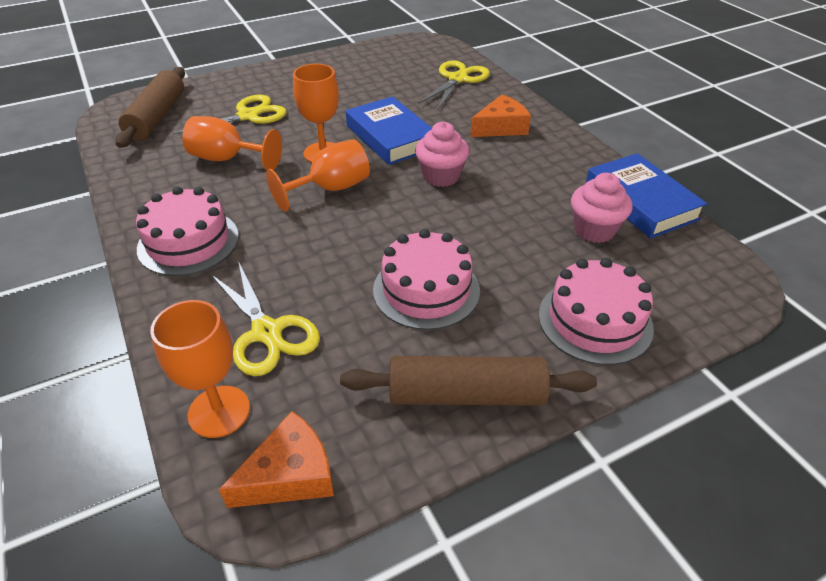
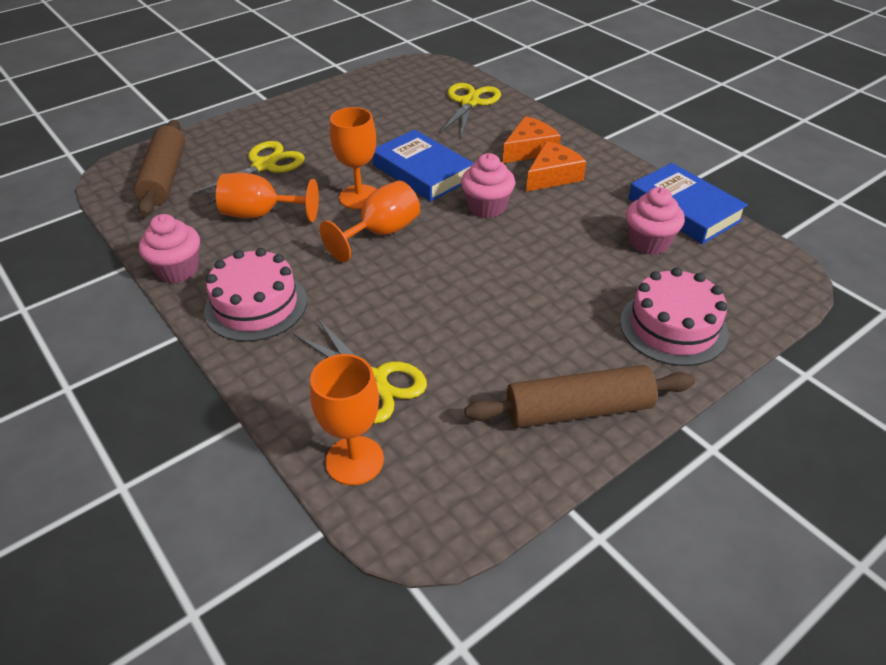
camera: 10 degrees left, 0 degrees up
orange cheese [219,411,334,508] -> orange cheese moved to [526,141,586,192]
pink cake [373,229,480,330] -> none
none -> pink cupcake [139,214,200,283]

